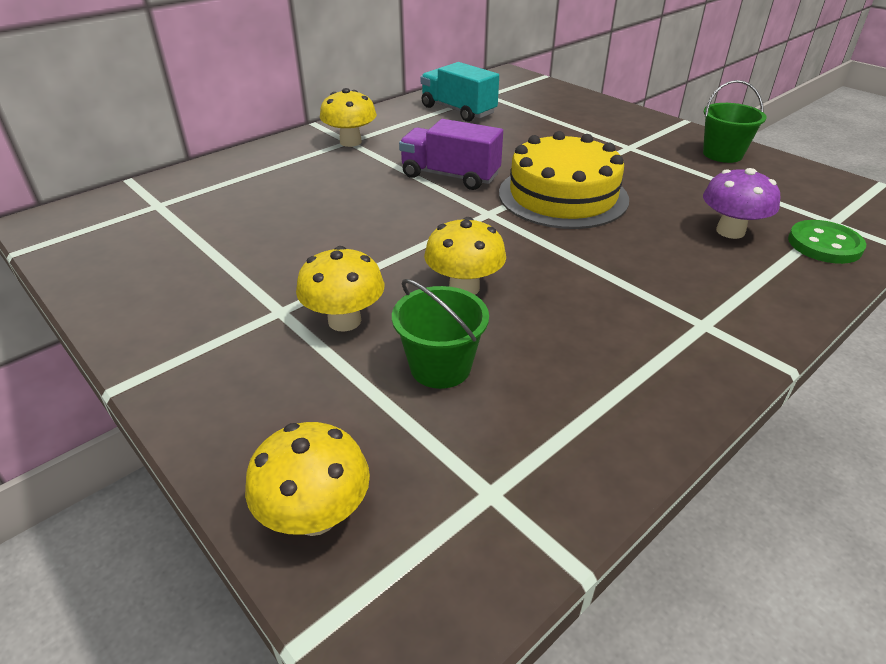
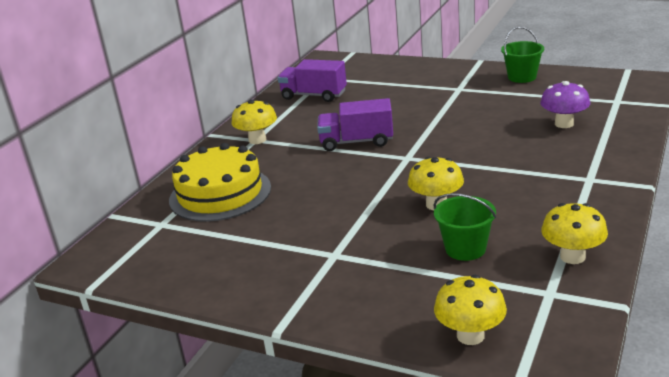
camera: 20 degrees left, 10 degrees down
yellow mushroom [296,246,384,332] -> yellow mushroom moved to [541,203,608,264]
turquoise truck [421,62,499,122] -> purple truck [278,59,347,102]
yellow cake [499,131,629,229] -> yellow cake moved to [169,143,271,222]
green button [788,220,866,264] -> none

